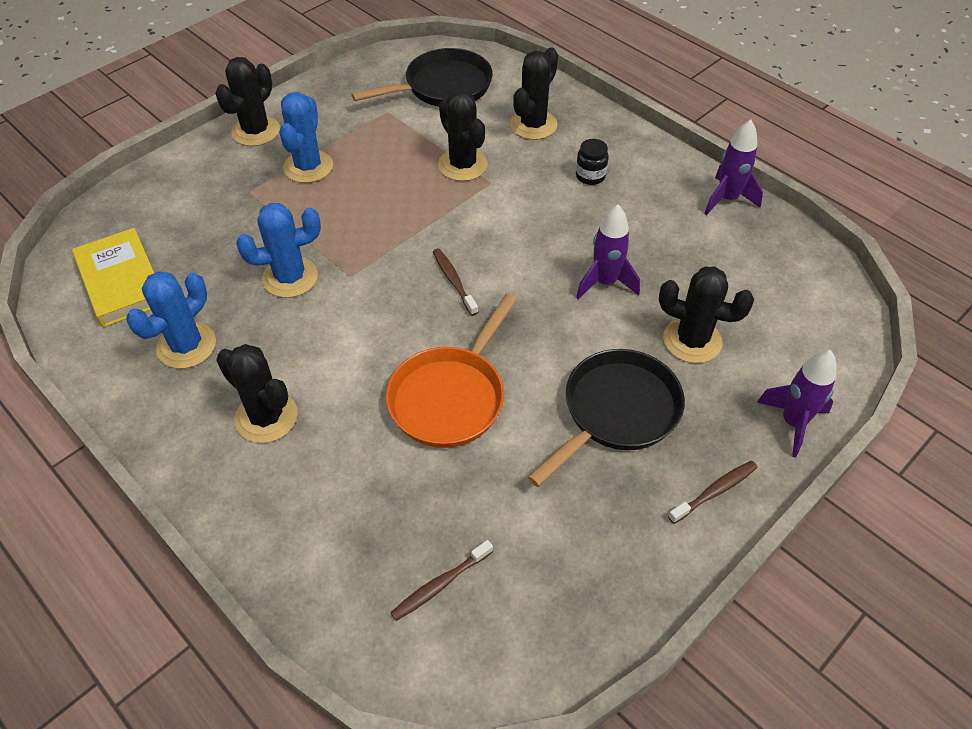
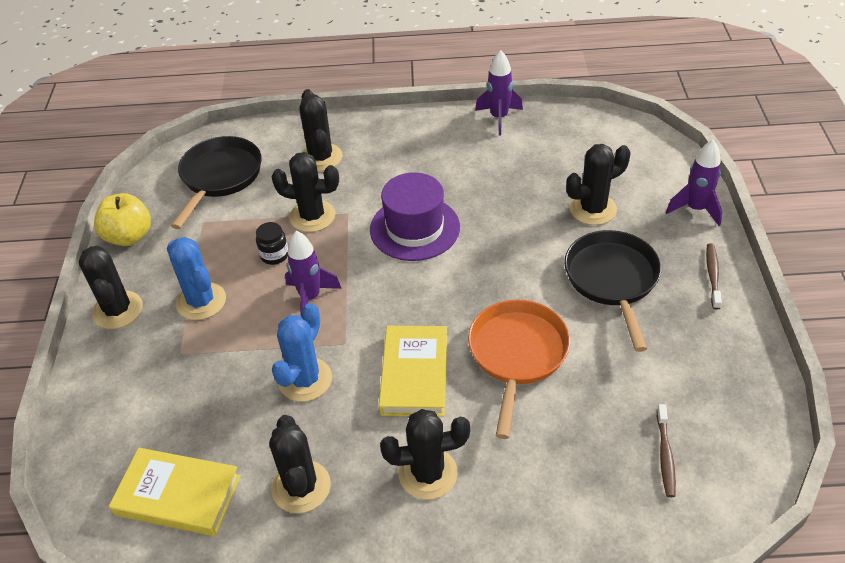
camera: 45 degrees left, 5 degrees down
blue cactus [126,271,216,369] -> black cactus [269,415,331,513]
orange pan [386,294,517,448] -> orange pan turned 150 degrees counterclockwise [468,299,570,439]
brown toothbrush [433,248,478,316] -> none
black jar [576,139,609,185] -> black jar moved to [256,222,288,265]
purple rocket [576,205,640,299] -> purple rocket moved to [285,230,341,318]
none -> yellow apple [94,193,151,246]
none -> purple hat [370,172,460,261]
none -> yellow book [379,326,448,417]

